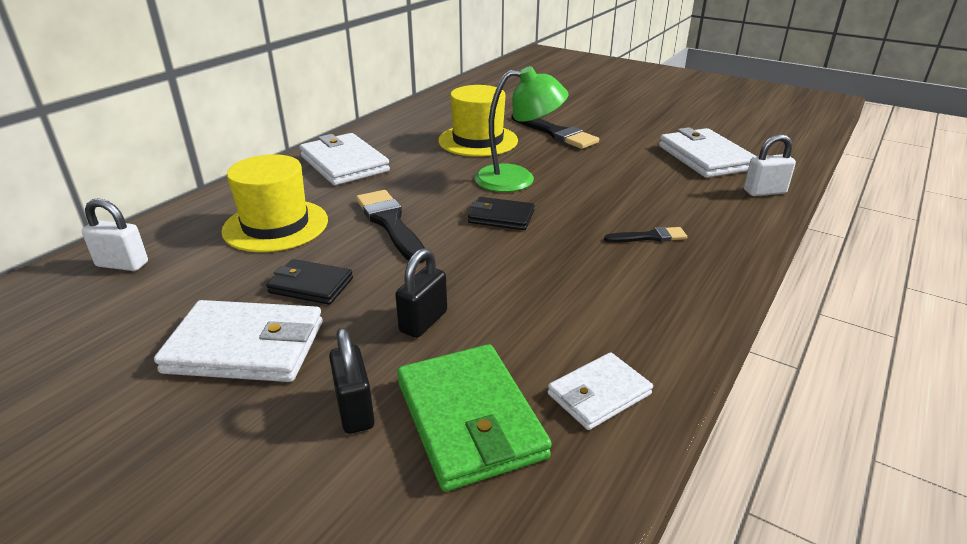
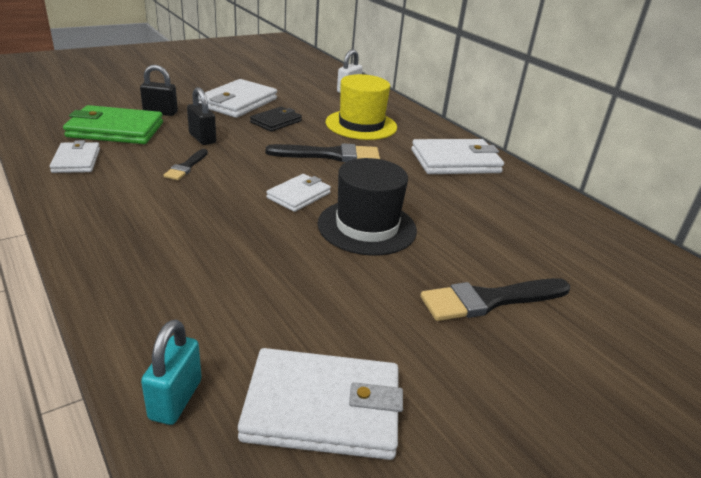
camera: 110 degrees right, 0 degrees up
yellow hat [438,85,518,157] -> none
black wallet [468,197,535,230] -> white wallet [266,174,331,212]
green lamp [474,66,569,192] -> black hat [318,158,417,256]
black brush [604,227,687,243] -> black brush moved to [163,149,208,180]
white padlock [744,134,796,196] -> turquoise padlock [141,320,202,425]

